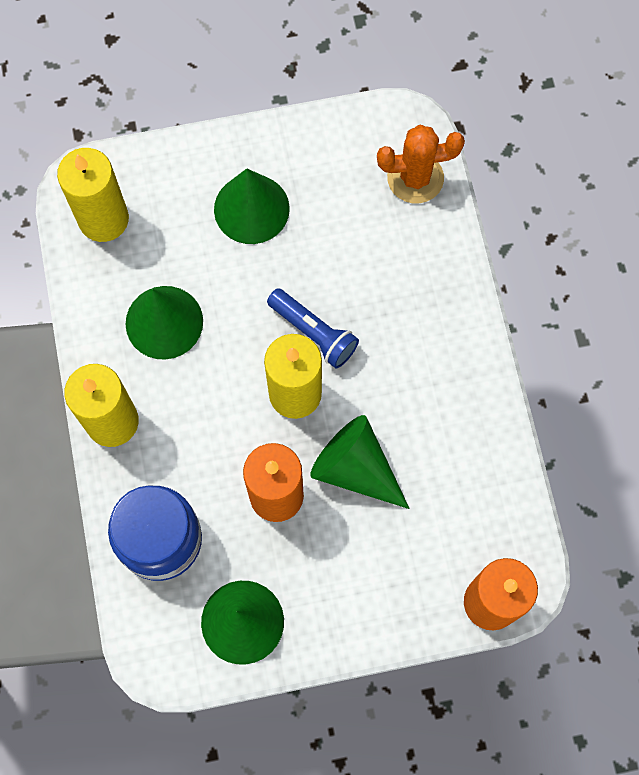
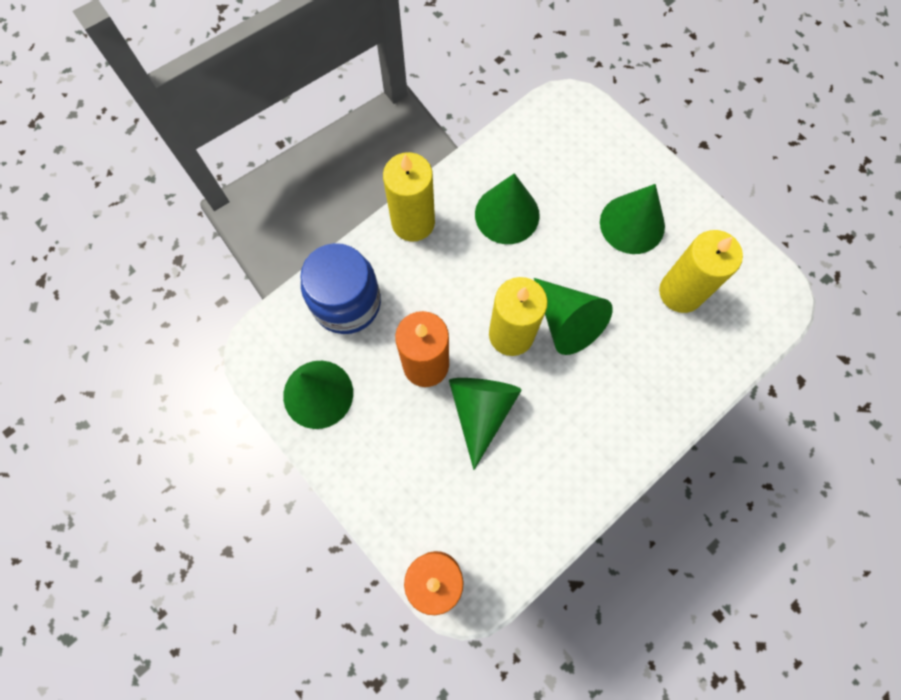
camera: 60 degrees right, 0 degrees up
yellow candle [57,148,129,242] -> yellow candle moved to [659,230,743,313]
blue flashlight [267,288,359,369] -> green cone [534,278,613,355]
orange cactus [377,124,465,203] -> none

